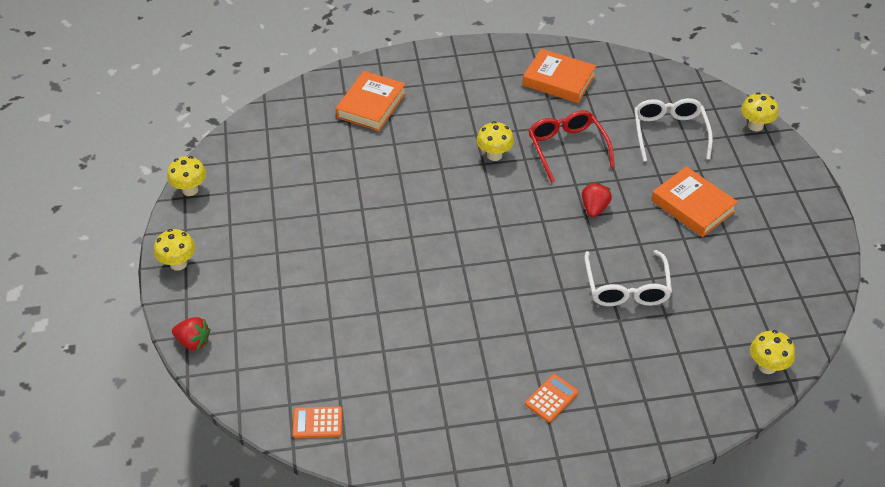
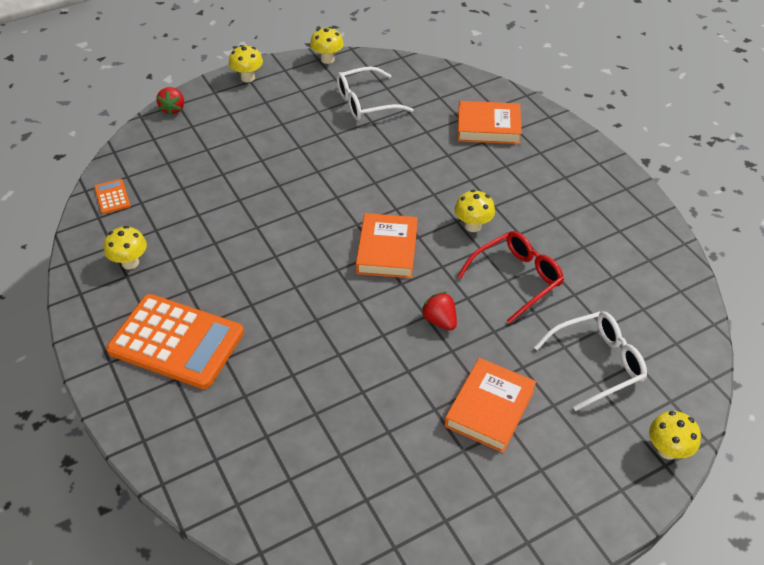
camera: 70 degrees right, 0 degrees up
orange book [523,49,596,103] -> orange book moved to [356,213,418,278]
orange calculator [525,374,579,423] -> orange calculator [106,294,244,389], size x2.40
red strawberry [582,183,612,218] -> red strawberry turned 120 degrees counterclockwise [421,292,457,331]
white glasses [584,250,672,306] -> white glasses moved to [337,66,414,121]
yellow mushroom [750,330,795,374] -> yellow mushroom moved to [104,226,147,269]

